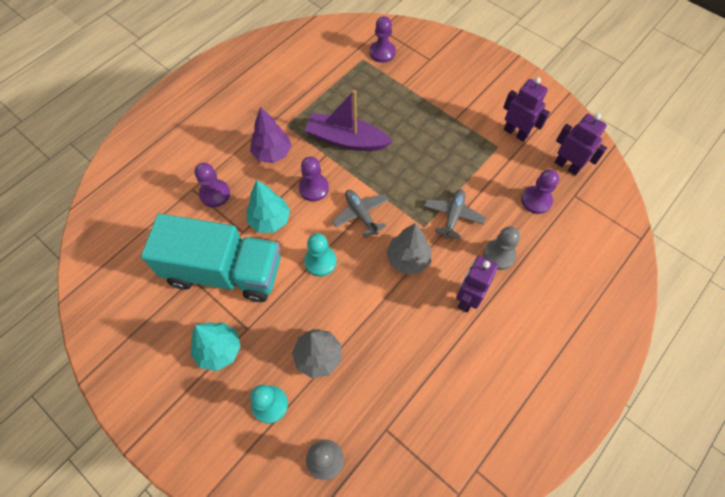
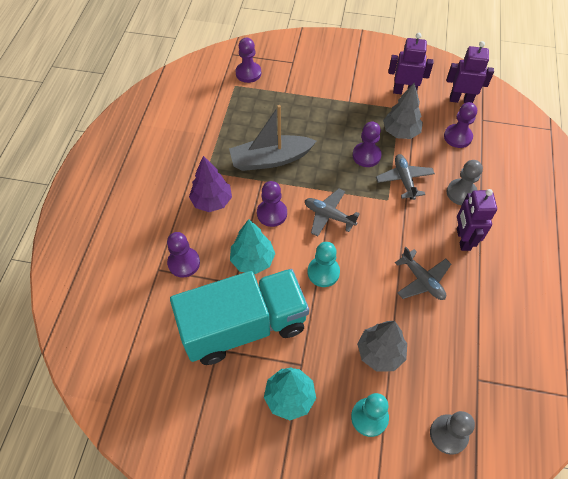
camera: 30 degrees left, 5 degrees down
purple boat [305,90,393,151] -> grey boat [229,105,317,171]
grey tree [386,223,432,274] -> grey tree moved to [383,83,423,139]
none -> purple pawn [352,122,382,167]
none -> grey plane [395,247,451,300]

